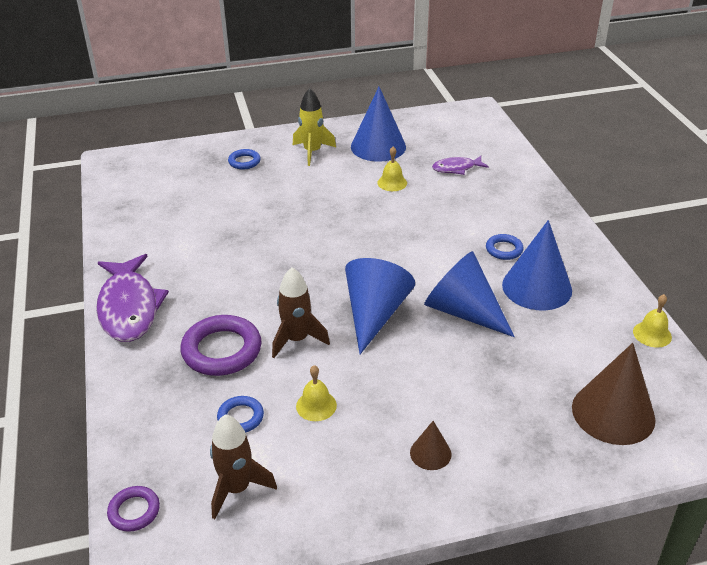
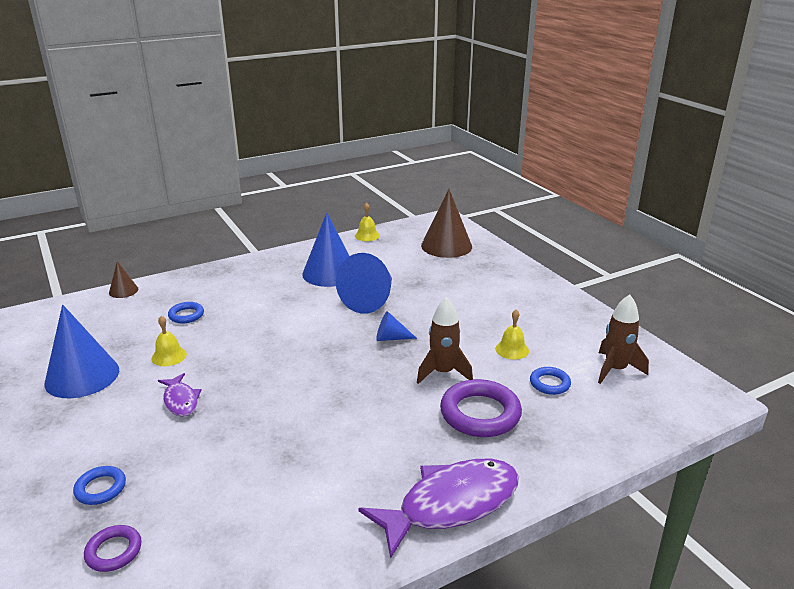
camera: 105 degrees left, 10 degrees down
purple ring [107,486,160,532] -> purple ring moved to [84,525,142,572]
yellow rocket [293,88,336,166] -> none
blue cone [345,258,415,354] -> blue cone [376,311,417,341], size x0.49
brown cone [410,421,451,470] -> brown cone moved to [109,261,138,298]
purple fish [432,156,489,175] -> purple fish moved to [158,373,201,417]
blue ring [486,234,524,260] -> blue ring moved to [168,302,204,323]

